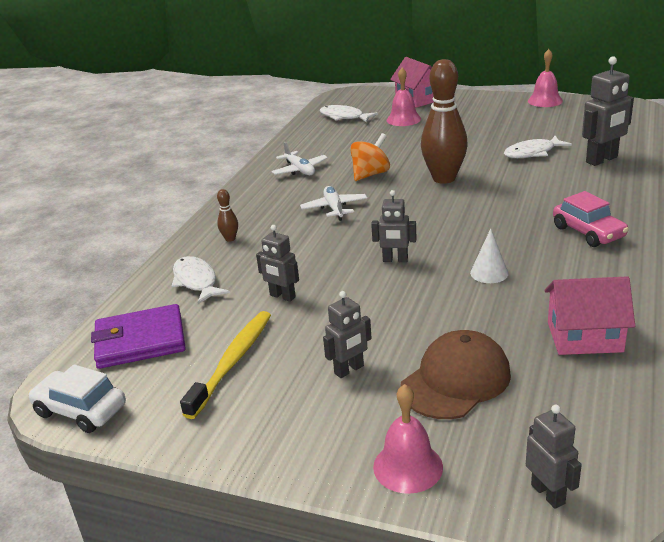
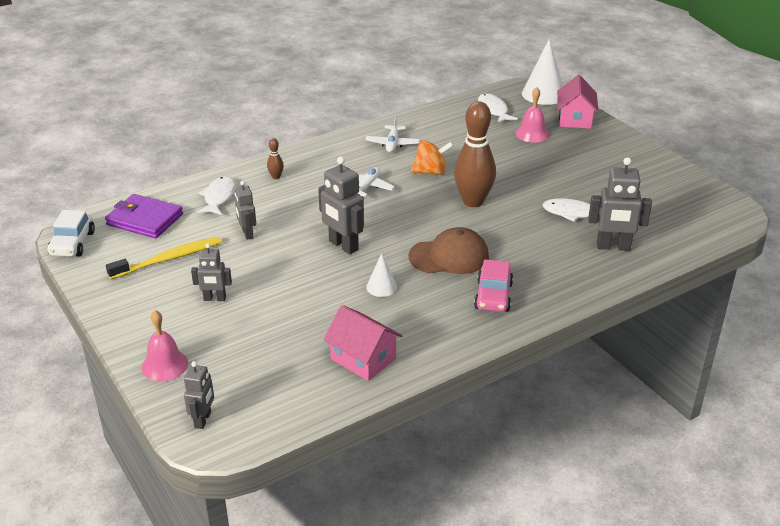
camera: 35 degrees right, 5 degrees up
white car [28,364,126,433] -> white car turned 150 degrees counterclockwise [47,210,95,257]
grey robot [371,190,417,262] -> grey robot [318,157,364,255], size x1.62
brown cap [400,330,511,419] -> brown cap moved to [409,227,489,274]
pink bell [528,49,563,107] -> none
none -> white cone [522,39,563,105]

